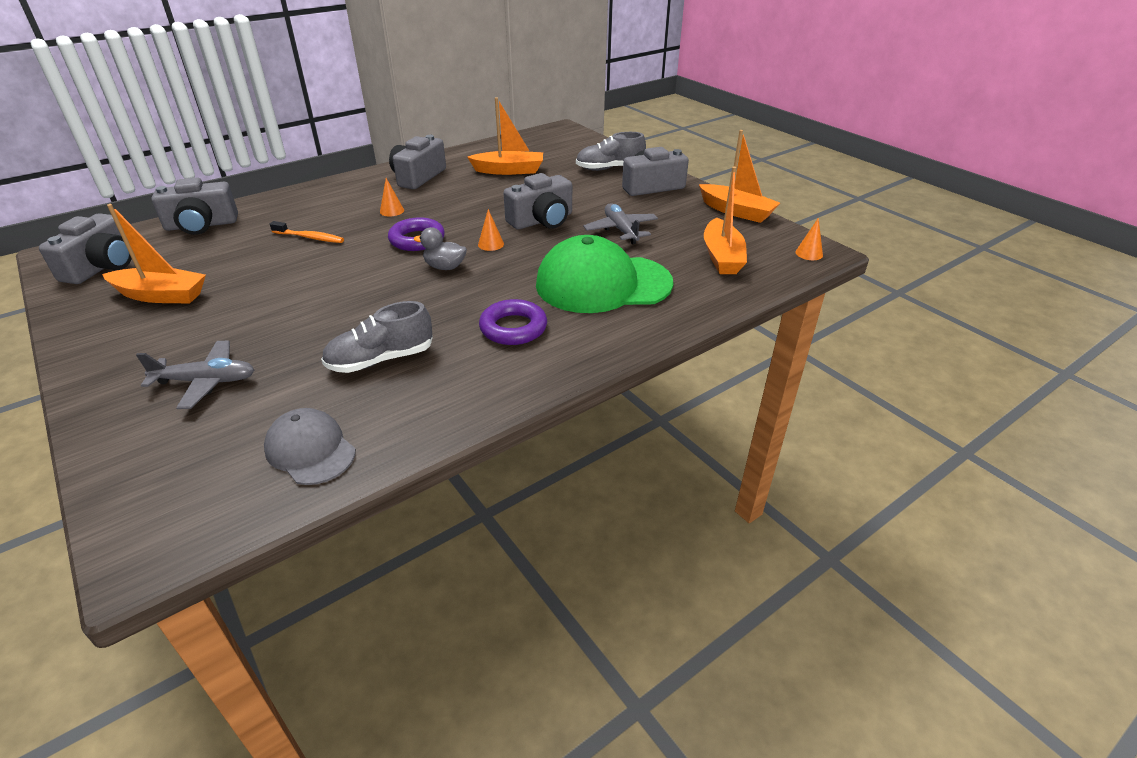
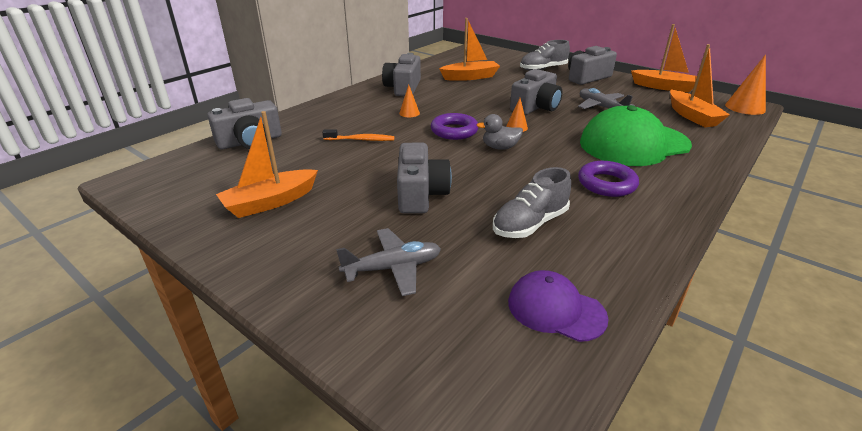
camera: 15 degrees left, 5 degrees down
grey camera [39,213,132,284] -> grey camera moved to [397,143,452,214]
orange boat [102,204,206,303] -> orange boat turned 150 degrees clockwise [216,111,318,218]
grey cap [264,408,356,485] -> purple cap [508,270,609,342]
orange cone [795,218,823,260] -> orange cone [725,55,766,115], size x1.79

